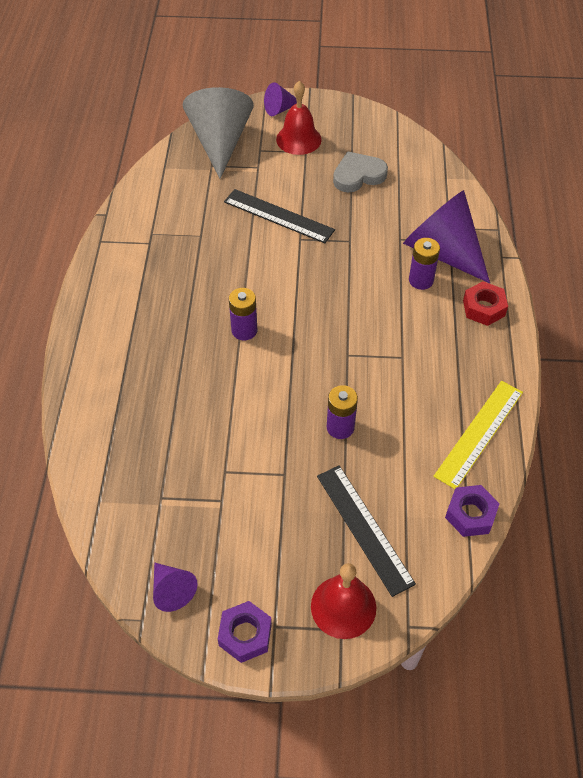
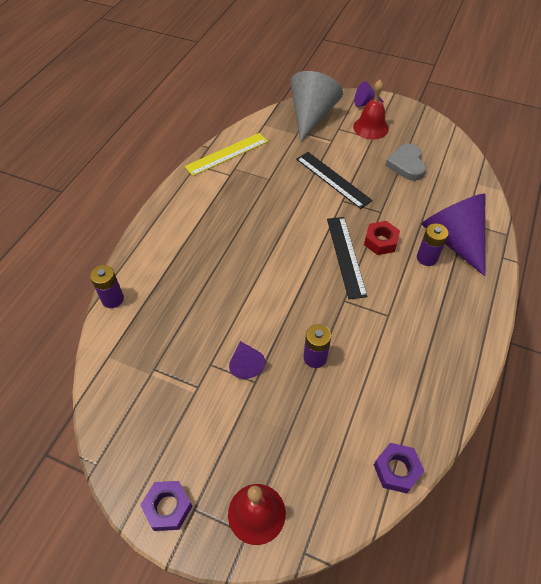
camera: 20 degrees right, 0 degrees up
purple cone [153,563,198,612] -> purple cone moved to [229,341,265,379]
purple battery [229,288,257,340] -> purple battery moved to [90,265,124,308]
black ruler [317,465,416,597] -> black ruler moved to [327,217,368,299]
grey heart [333,151,388,193] -> grey heart turned 90 degrees counterclockwise [385,144,426,181]
yellow ruler [434,381,523,489] -> yellow ruler moved to [185,133,268,176]
red nut [463,281,508,326] -> red nut moved to [364,221,400,255]

